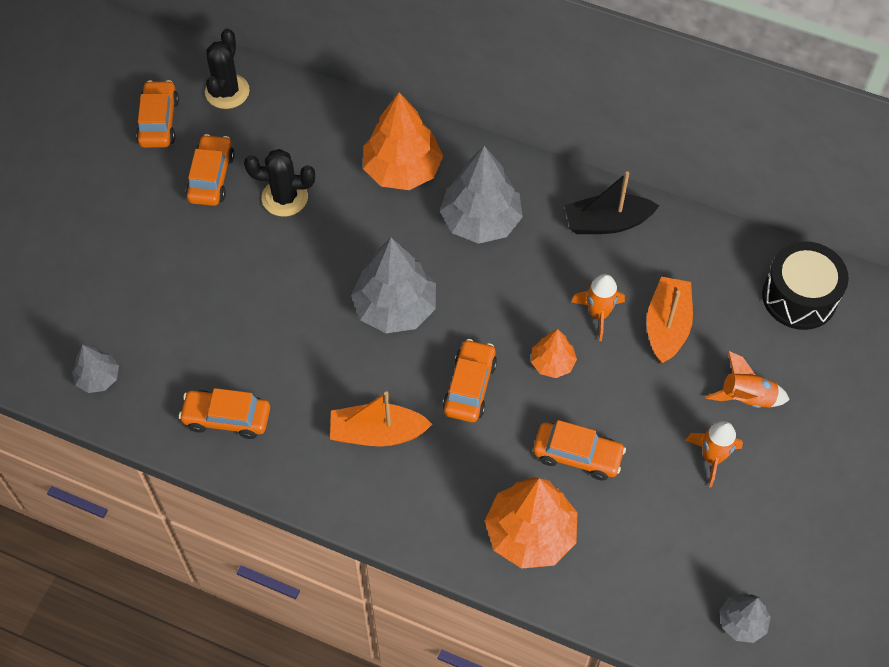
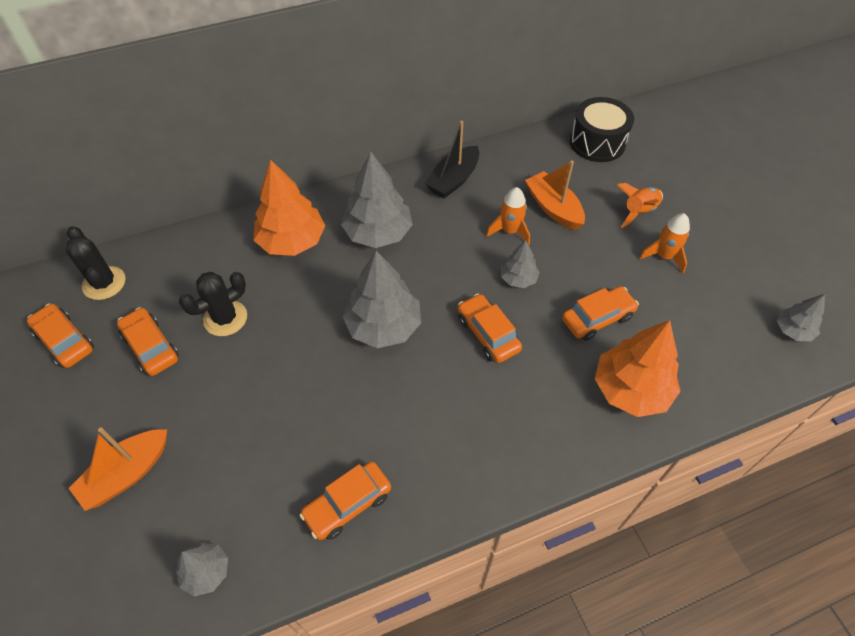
camera: 45 degrees left, 5 degrees down
orange boat [330,391,432,447] -> orange boat moved to [69,427,167,511]
orange tree [531,329,577,378] -> grey tree [501,240,540,288]

